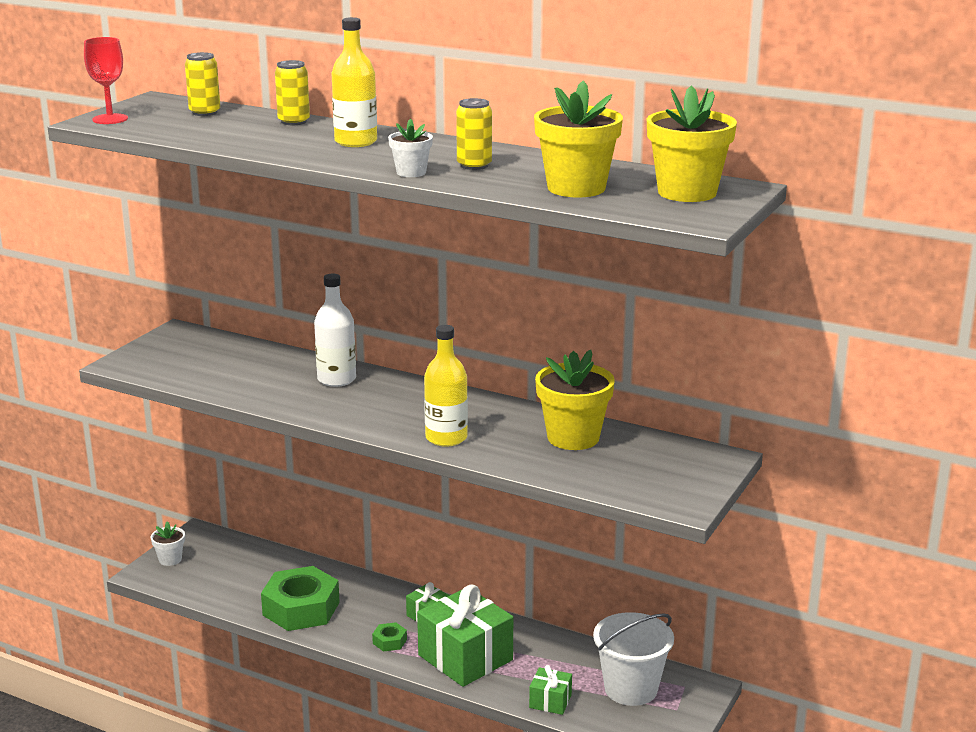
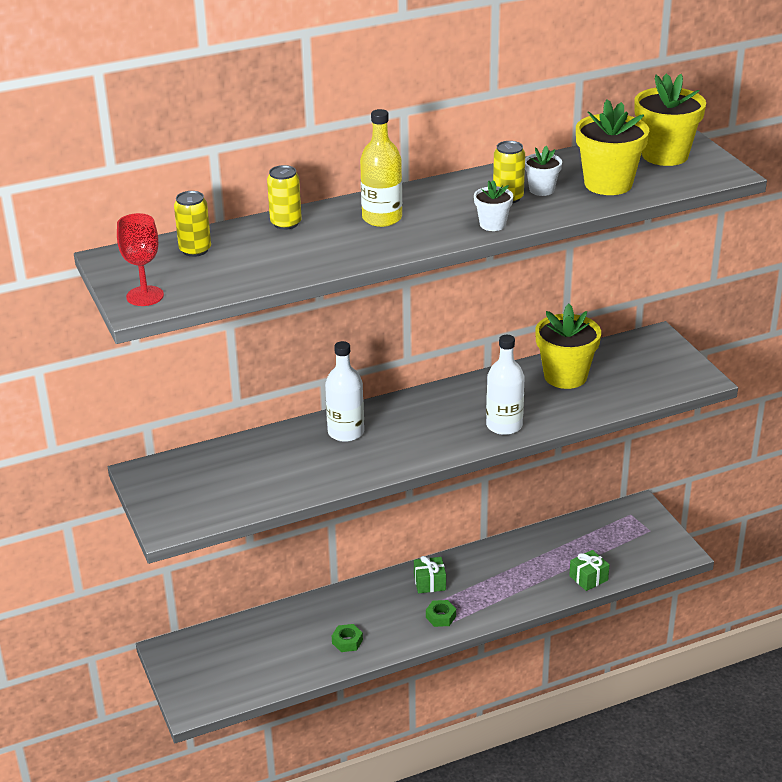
camera: 50 degrees left, 10 degrees up
white flower pot [151,521,185,566] -> white flower pot moved to [525,146,562,196]
green nut [261,566,340,631] -> green nut [332,624,363,652], size x0.43
green gift [417,585,513,687] -> none
yellow bottle [424,325,468,447] -> white bottle [486,335,524,435]
white bucket [593,612,674,706] -> none

